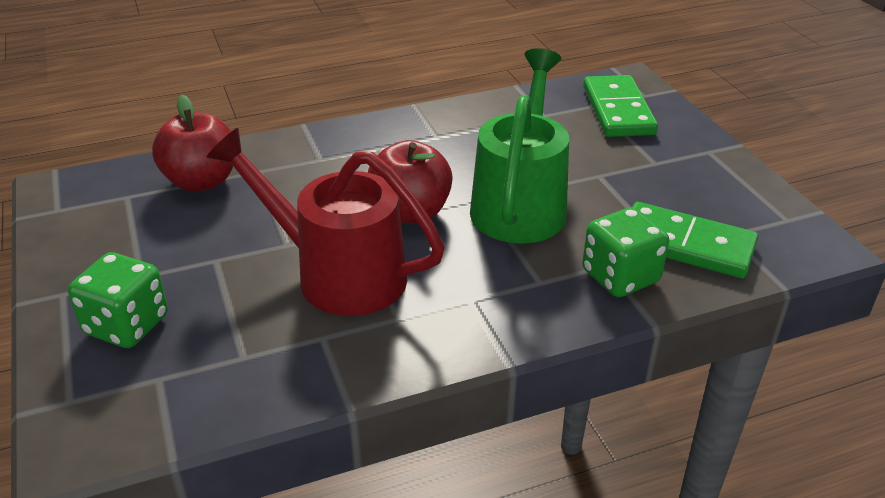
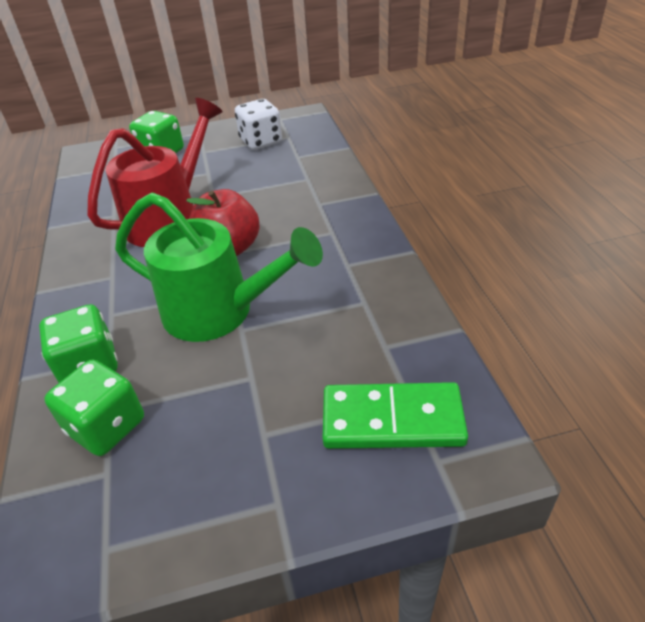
camera: 100 degrees right, 5 degrees up
red apple [152,94,233,192] -> none
green domino [632,202,758,278] -> green dice [44,360,144,456]
none -> white dice [235,99,282,150]

